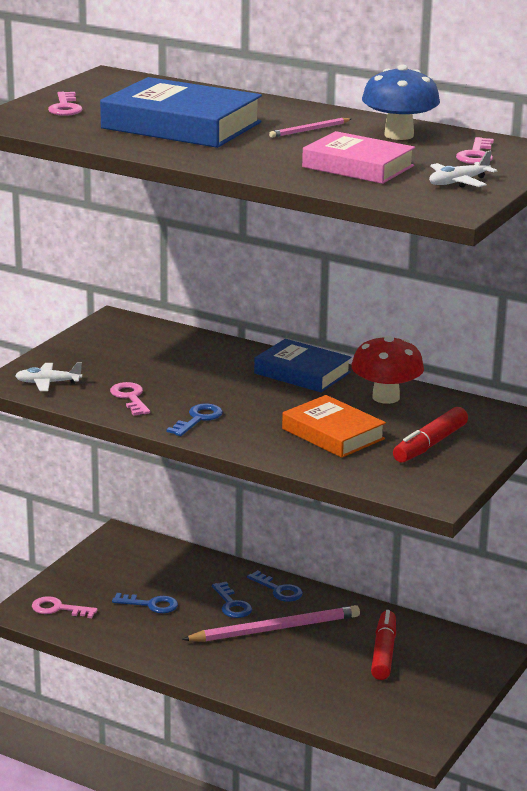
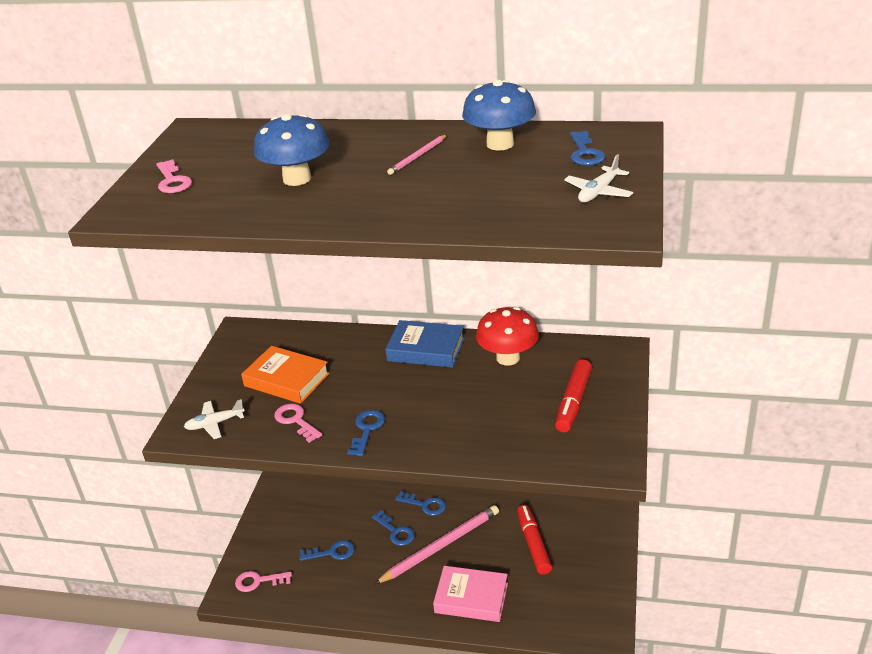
camera: 15 degrees left, 10 degrees up
blue book [100,77,262,148] -> blue mushroom [254,114,330,186]
orange book [282,395,386,458] -> orange book moved to [241,346,330,404]
pink book [302,131,415,184] -> pink book moved to [433,566,508,622]
pink key [456,137,494,164] -> blue key [570,131,605,166]

